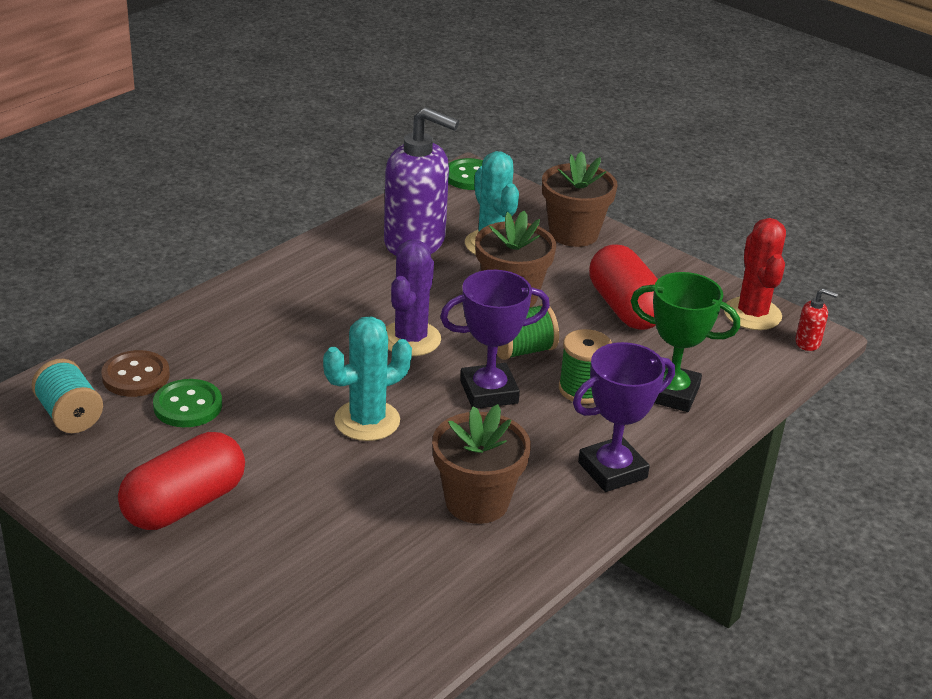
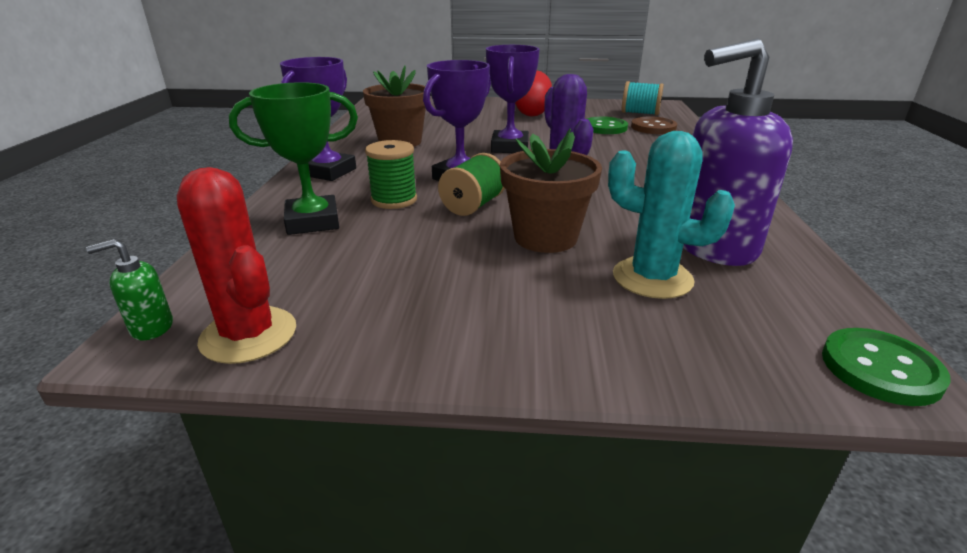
camera: 145 degrees right, 5 degrees down
turquoise cactus [323,316,412,441] -> purple trophy [486,45,540,153]
brown flower pot [542,151,617,247] -> none
red capsule [589,245,658,330] -> none
red soap dispenser [795,289,838,351] -> green soap dispenser [86,239,173,340]

